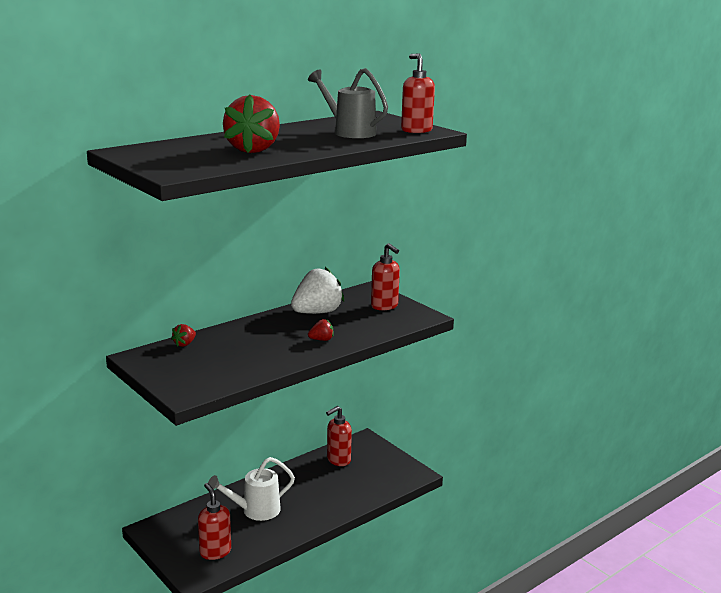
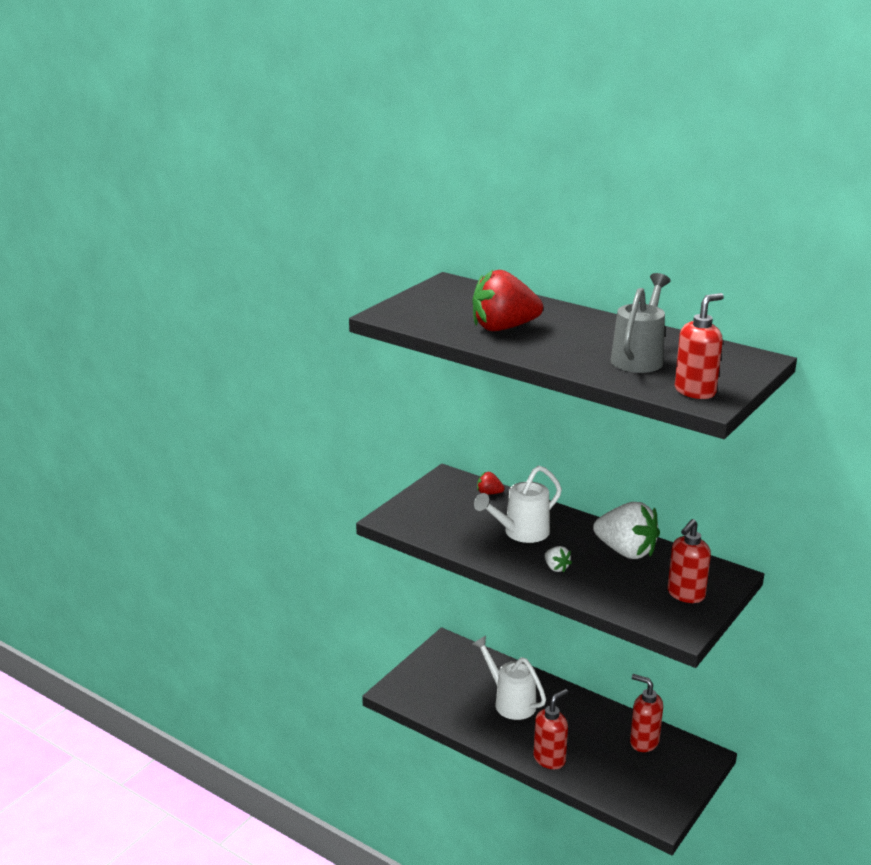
camera: 75 degrees right, 5 degrees up
red soap dispenser [198,483,231,560] -> red soap dispenser moved to [533,689,568,769]
red strawberry [308,319,334,341] -> white strawberry [545,546,572,572]
none -> white watering can [474,466,562,543]

